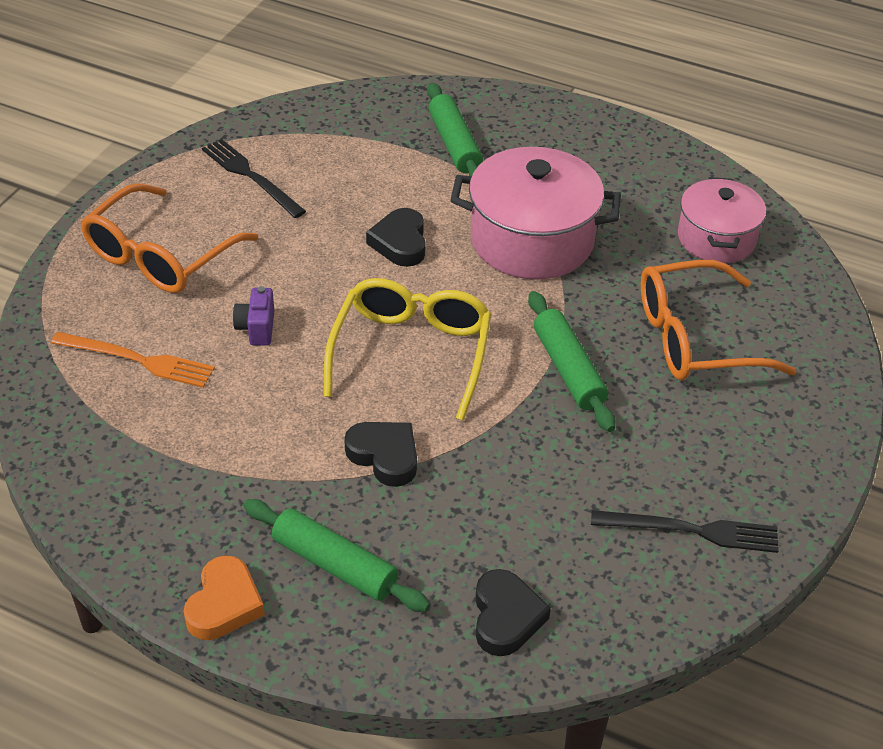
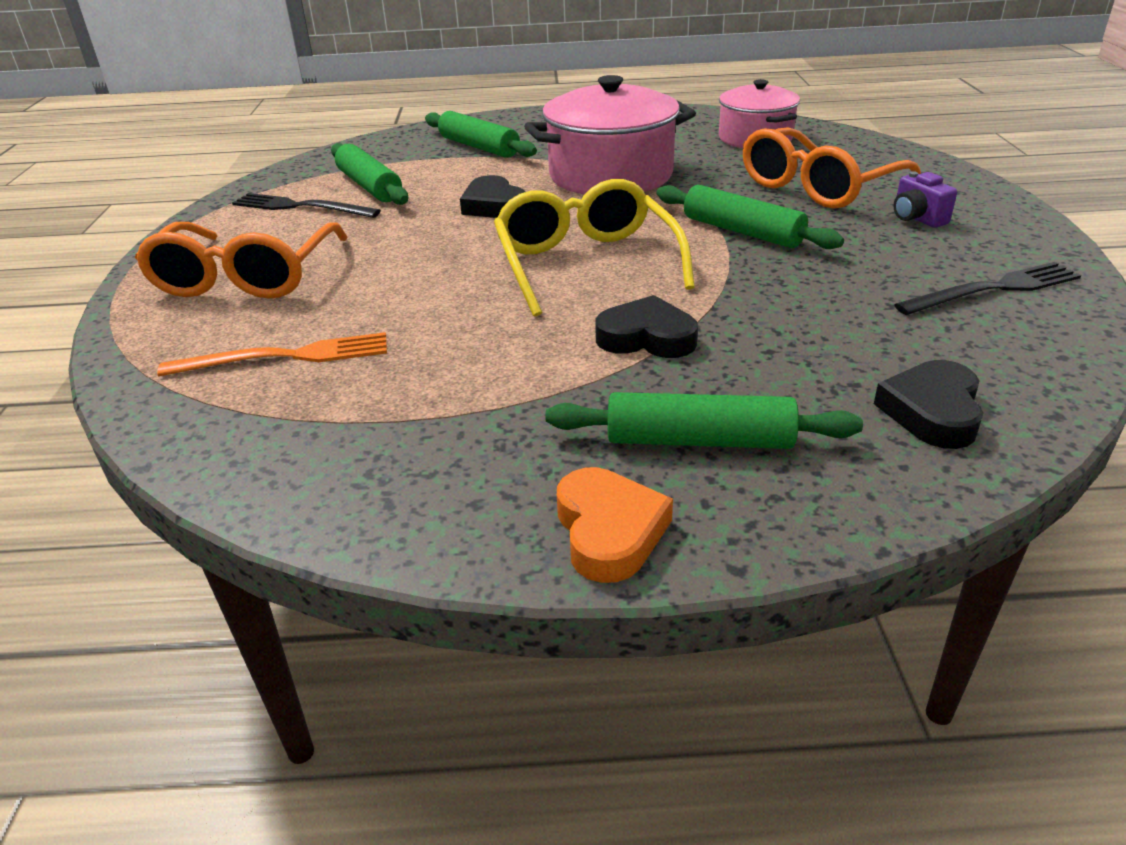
camera: 25 degrees left, 10 degrees down
purple camera [233,286,274,346] -> purple camera moved to [894,171,957,228]
black heart [475,569,551,656] -> black heart turned 135 degrees counterclockwise [874,360,984,449]
none -> green rolling pin [331,143,408,205]

